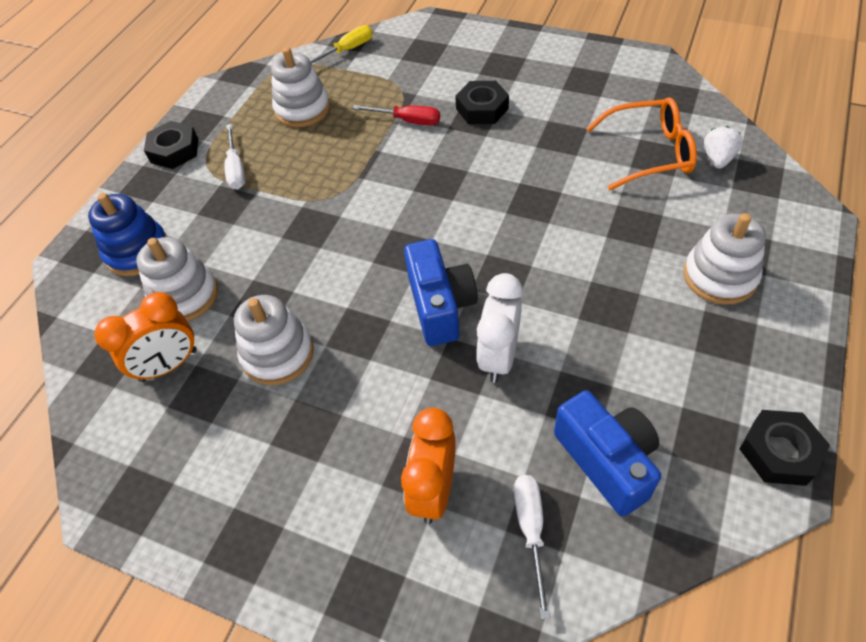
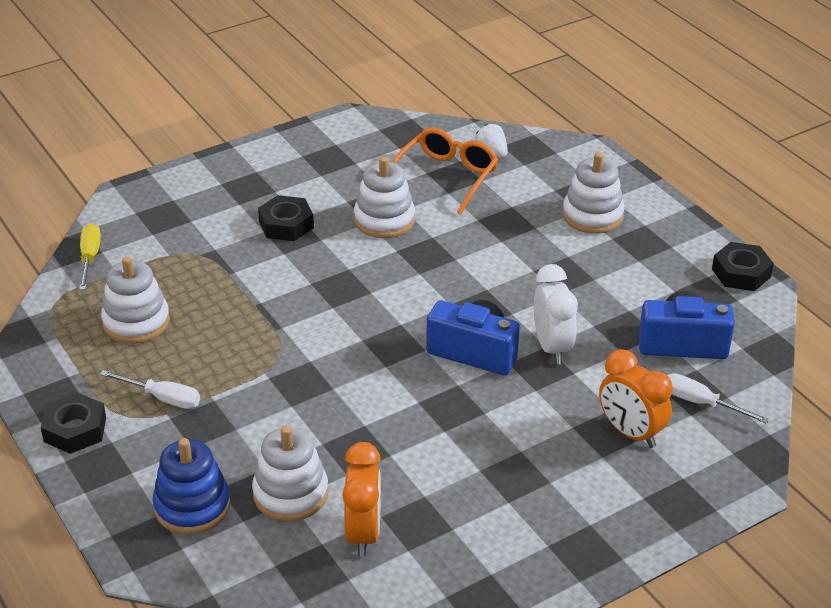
camera: 60 degrees left, 15 degrees down
white stacking toy [234,295,314,385] -> white stacking toy moved to [354,157,415,238]
red screwdriver [352,105,440,125] -> none
white clock [476,273,523,383] -> white clock turned 150 degrees counterclockwise [534,264,578,364]

